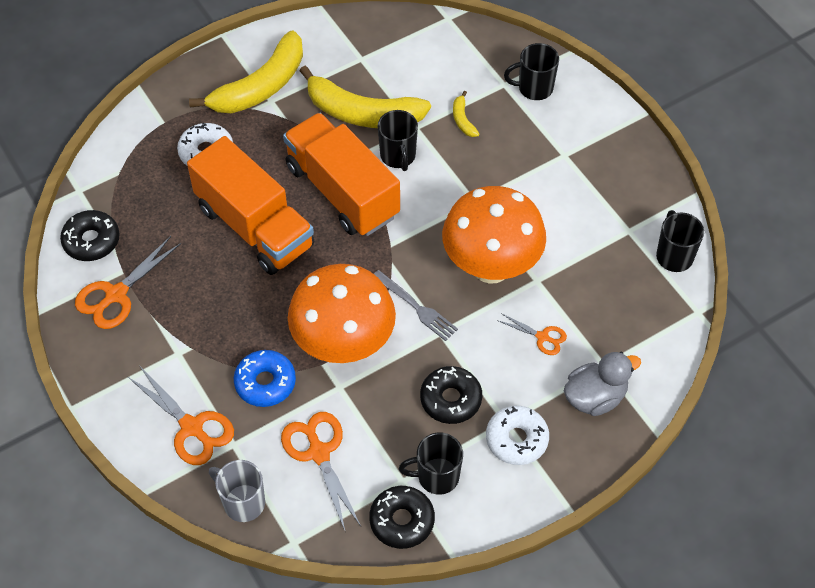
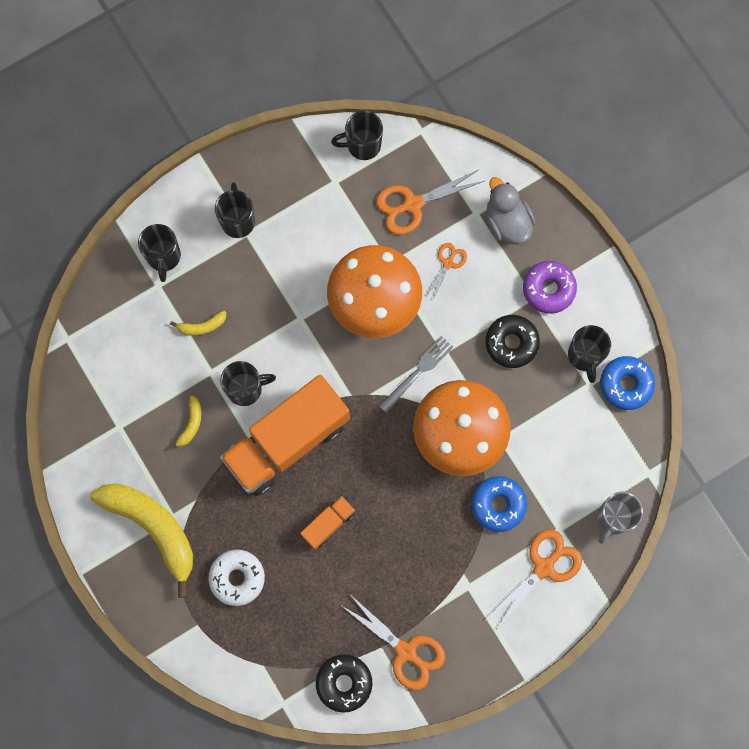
camera: 90 degrees left, 20 degrees up
orange truck [187,136,314,275] -> orange truck [300,496,355,550], size x0.44
orange scissors [281,412,361,533] -> orange scissors moved to [376,170,484,235]
yellow banana [300,66,431,128] -> yellow banana [170,396,202,450], size x0.41
black donut [369,486,435,549] -> blue donut [600,356,655,410]
white donut [486,406,549,465] -> purple donut [523,261,577,314]
none -> black mug [215,182,255,238]

